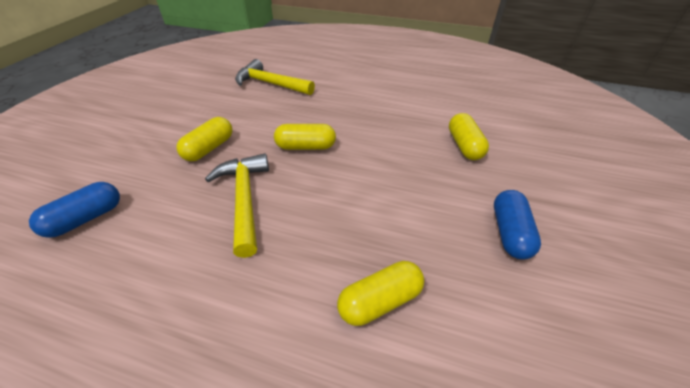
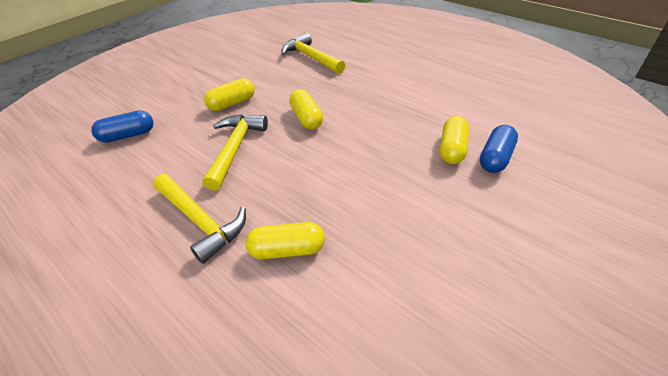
camera: 25 degrees right, 0 degrees up
yellow capsule [274,124,336,150] -> yellow capsule turned 45 degrees clockwise [289,89,323,129]
blue capsule [494,190,541,260] -> blue capsule moved to [480,125,518,173]
none -> yellow hammer [153,174,246,264]

